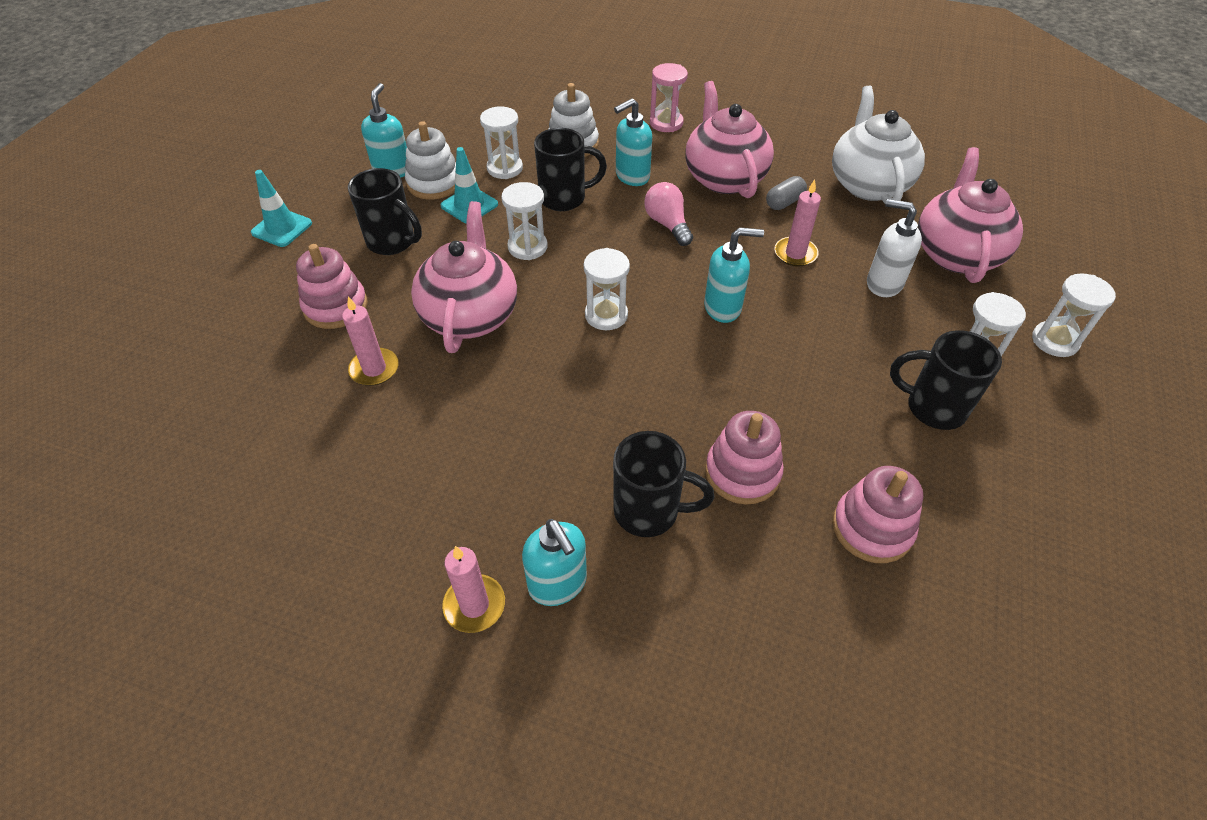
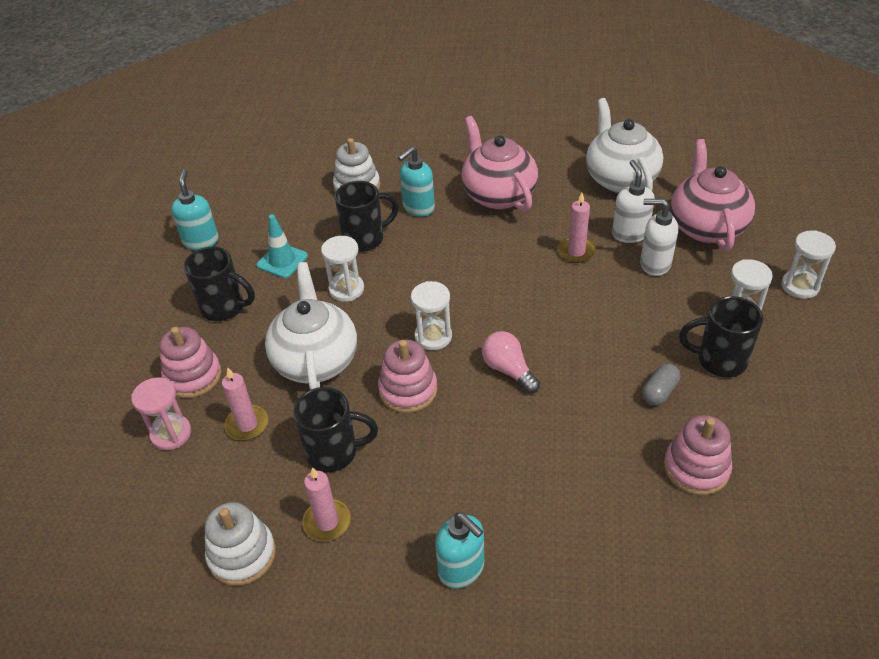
camera: 10 degrees left, 5 degrees down
turquoise traffic cone [251,170,312,247] -> none
white stacking toy [405,121,456,200] -> white stacking toy moved to [205,502,276,586]
pink teapot [411,201,517,353] -> white teapot [265,262,357,390]
pink candle [442,546,505,633] -> pink candle moved to [302,467,351,542]
white hourglass [480,106,523,179] -> none
black mug [613,431,714,537] -> black mug moved to [293,387,378,472]
pink light bulb [644,182,693,246] -> pink light bulb moved to [482,331,540,393]
pink hourglass [650,63,688,132] -> pink hourglass moved to [131,378,191,450]
turquoise soap dispenser [704,227,764,323] -> none
pink stacking toy [705,411,784,505] -> pink stacking toy moved to [378,340,437,413]
grey capsule [766,176,807,210] -> grey capsule moved to [642,364,680,406]
none -> white soap dispenser [612,160,655,243]

